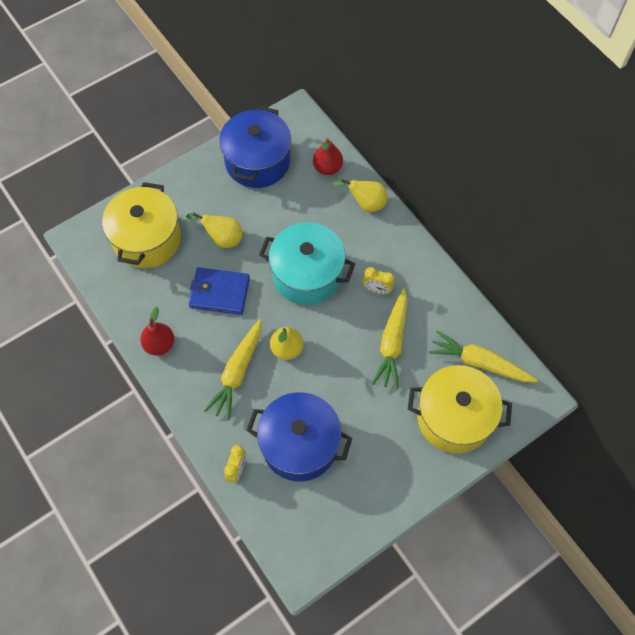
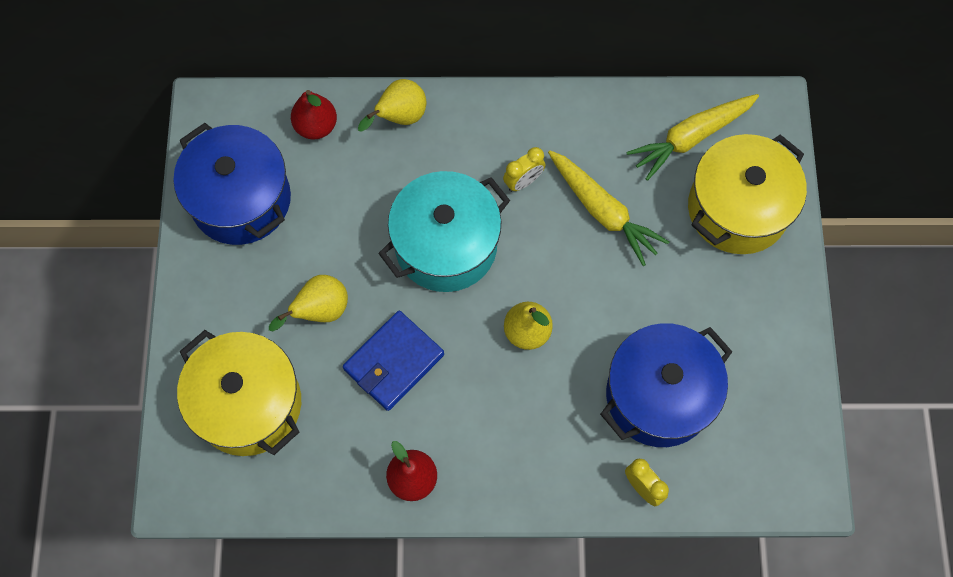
camera: 55 degrees left, 5 degrees up
yellow carrot [204,319,261,420] -> none

